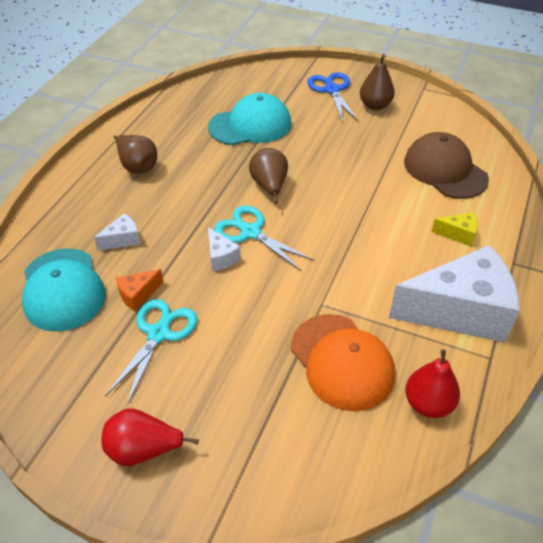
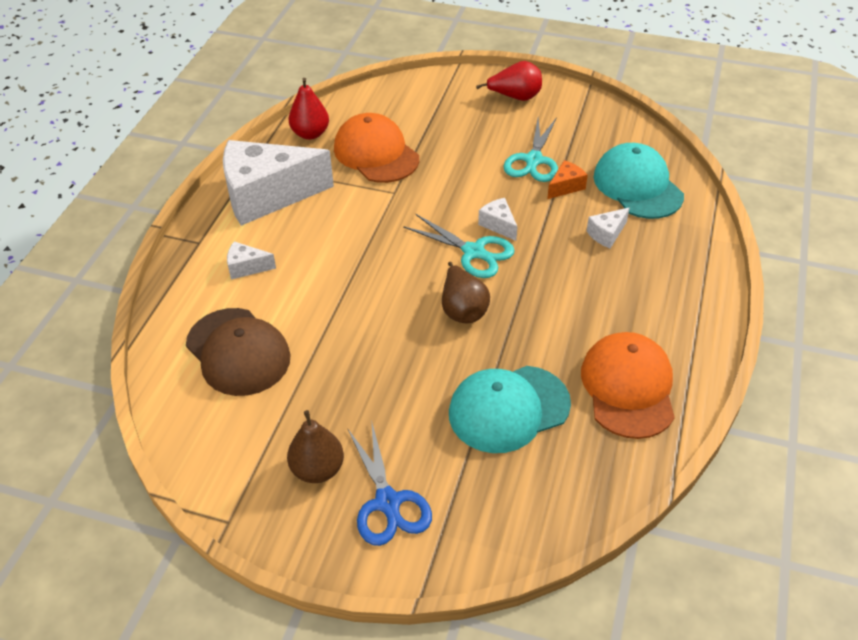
camera: 175 degrees right, 0 degrees up
brown pear [113,135,157,174] -> none
yellow cheese [432,212,478,246] -> white cheese [227,241,276,280]
none -> orange cap [581,332,675,439]

